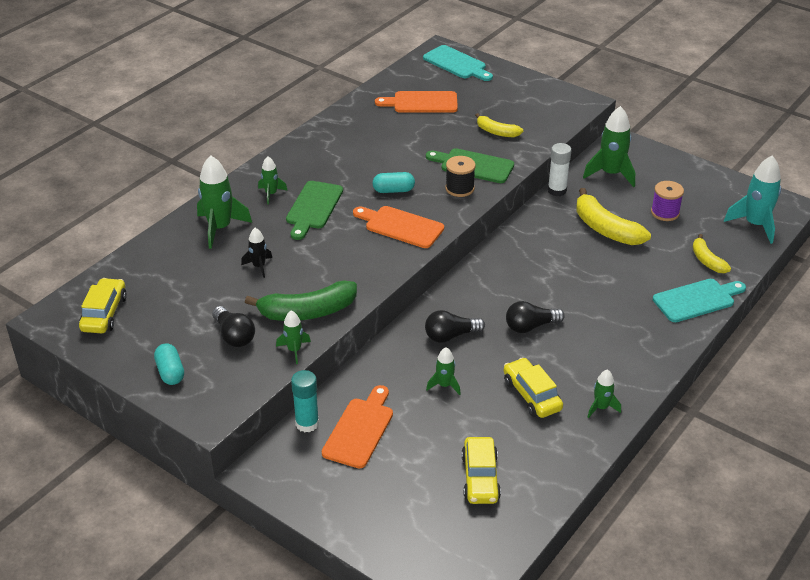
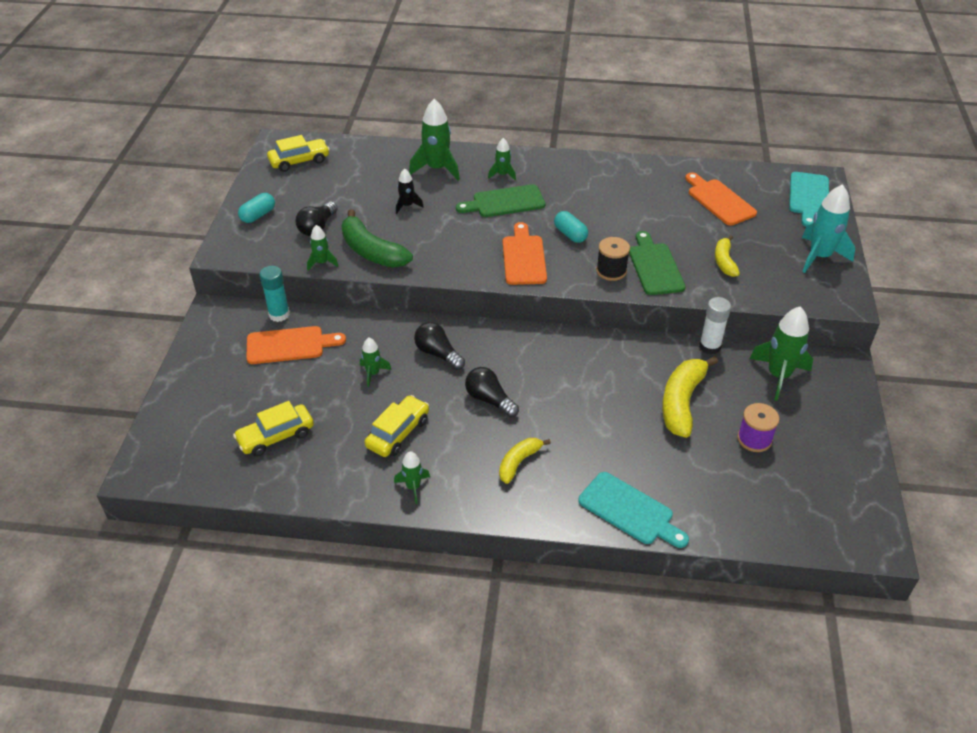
camera: 60 degrees right, 5 degrees up
yellow banana [693,234,731,273] -> yellow banana moved to [499,438,551,484]
turquoise rocket [724,155,781,244] -> turquoise rocket moved to [802,184,855,273]

